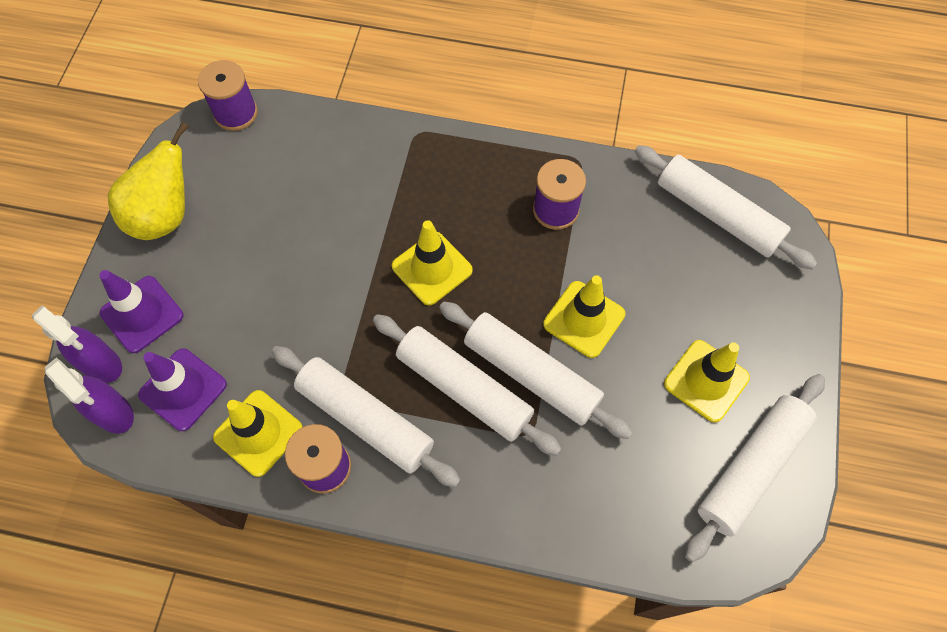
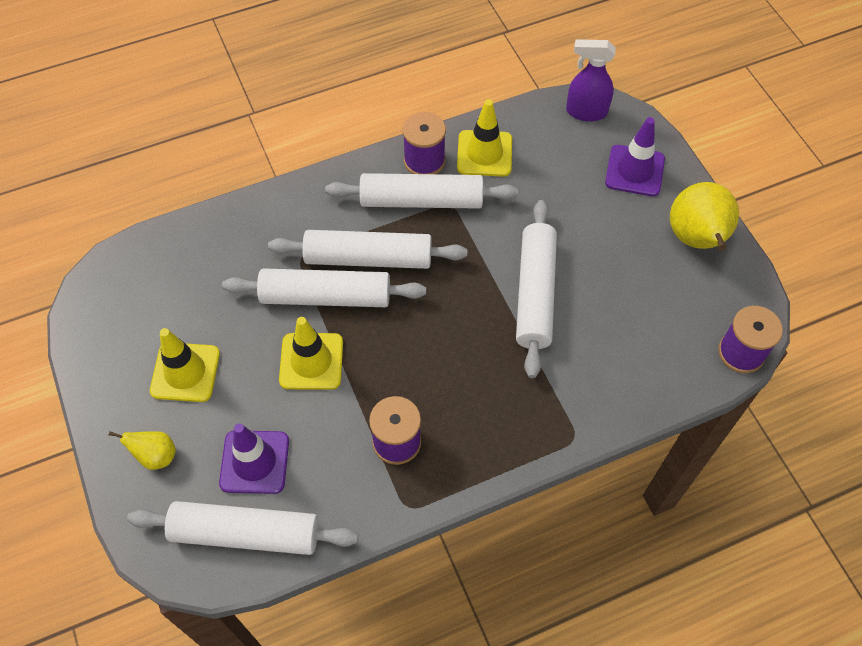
camera: 145 degrees right, 5 degrees down
purple spray bottle [32,305,122,383] -> none
purple traffic cone [138,349,227,431] -> purple traffic cone moved to [219,423,289,494]
yellow traffic cone [392,220,473,305] -> none
white rolling pin [685,374,825,562] -> white rolling pin moved to [516,200,557,378]
none -> yellow pear [109,431,176,470]

